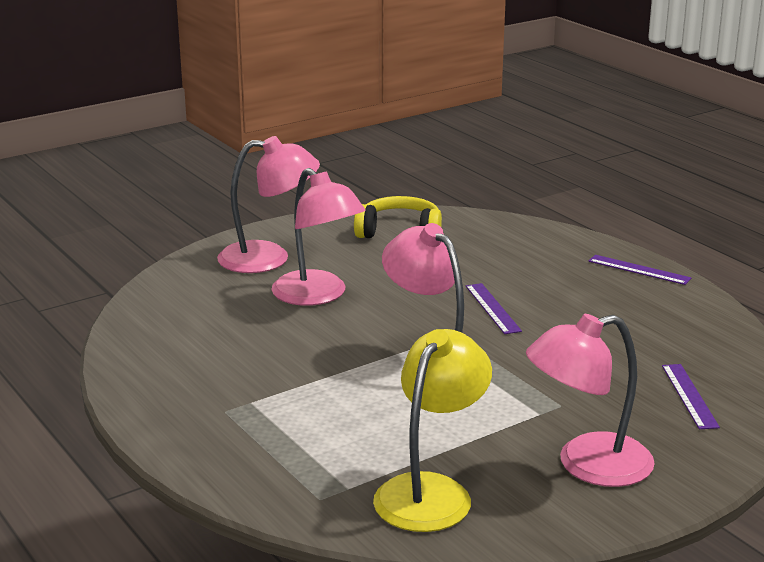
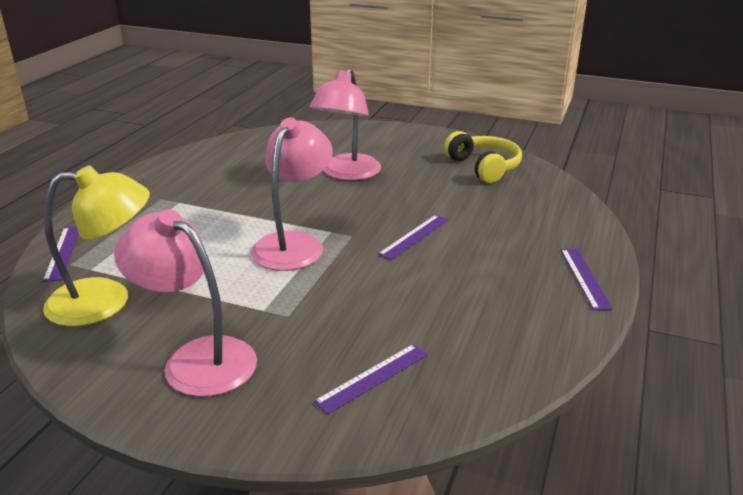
camera: 55 degrees right, 5 degrees up
pink lamp [217,136,320,273] -> none
none -> purple ruler [43,227,79,282]

